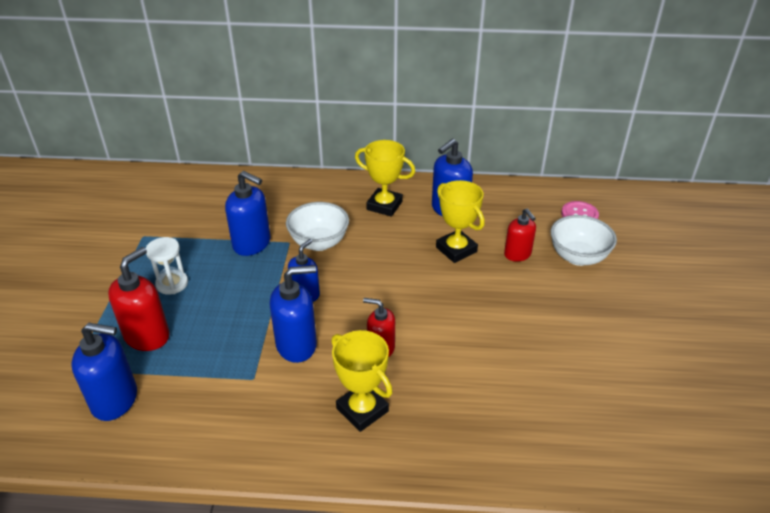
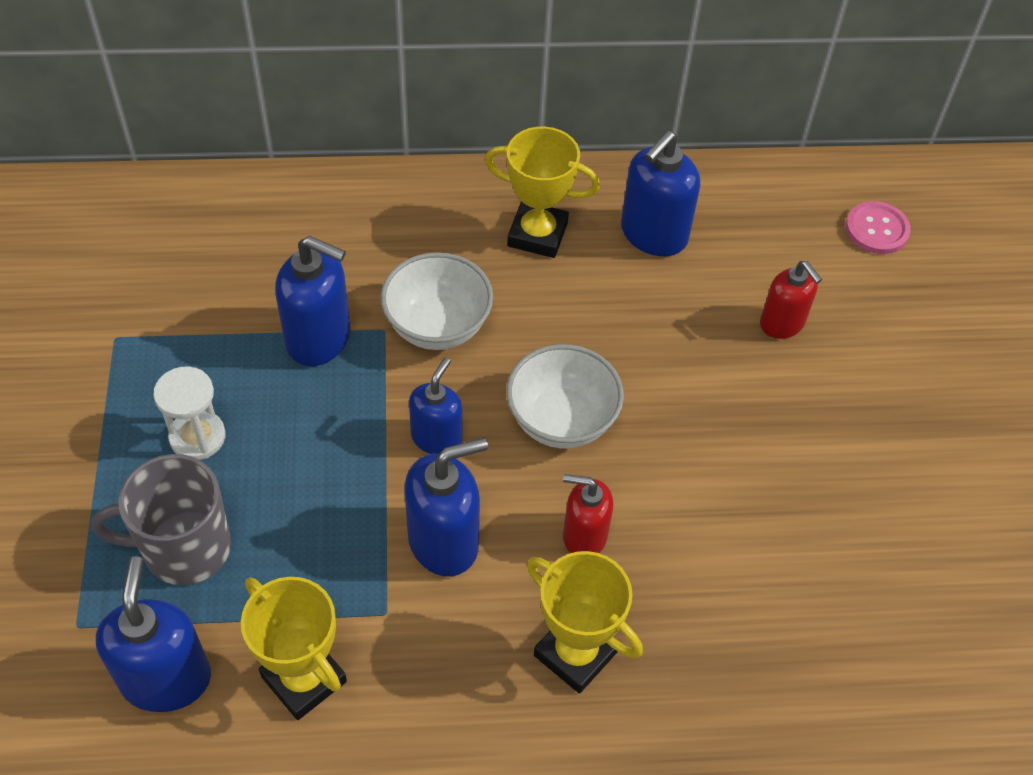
camera: 10 degrees left, 15 degrees up
blue soap dispenser [71,322,137,421] -> blue soap dispenser turned 90 degrees counterclockwise [96,556,211,712]
red soap dispenser [108,247,170,351] -> grey mug [91,454,231,585]
yellow trophy [436,180,485,263] -> yellow trophy moved to [241,577,347,720]
white bowl [551,215,617,266] -> white bowl moved to [506,344,624,449]

